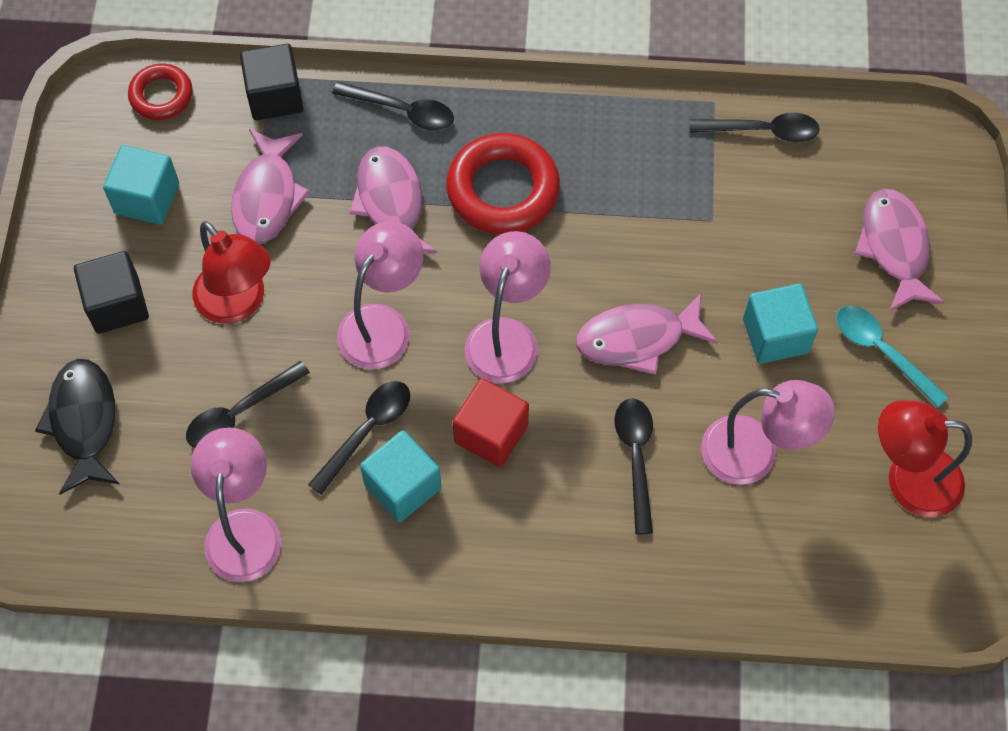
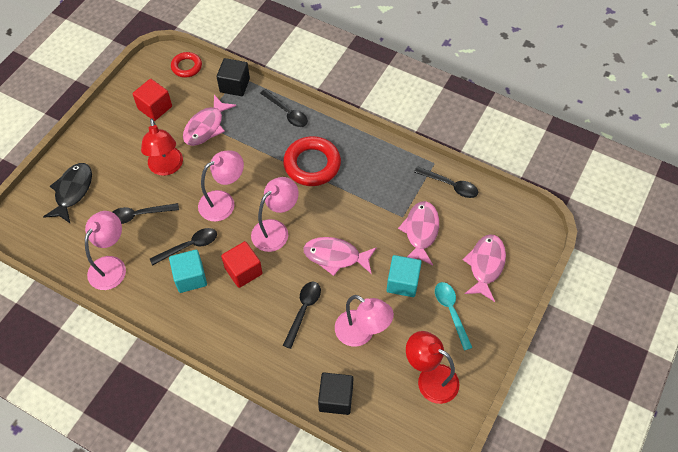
camera: 25 degrees right, 5 degrees down
black cube [74,251,149,334] -> black cube moved to [318,373,353,415]
turquoise cube [103,145,179,225] -> red cube [132,79,172,121]
pink fish [349,147,437,253] -> pink fish moved to [398,201,439,265]

